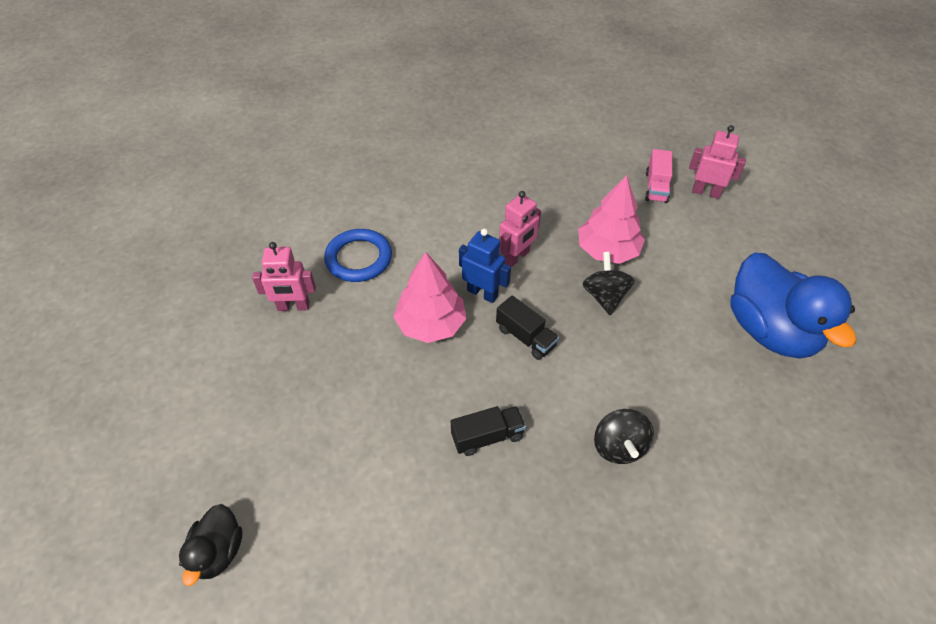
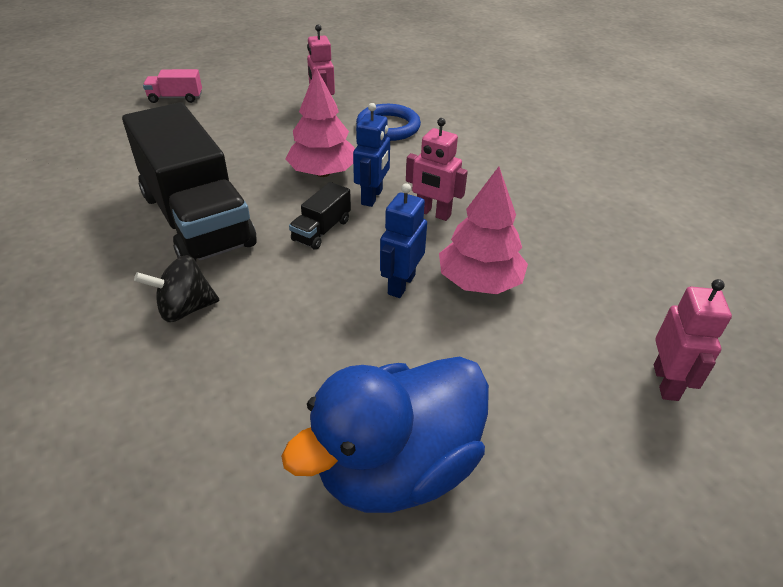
camera: 75 degrees right, 10 degrees down
black duck [179,504,243,586] -> none
black truck [451,406,526,456] -> black truck [122,102,257,261], size x2.45
black spinning top [583,252,635,316] -> blue robot [380,183,427,298]
pink truck [645,149,672,203] -> pink truck moved to [143,69,202,103]

